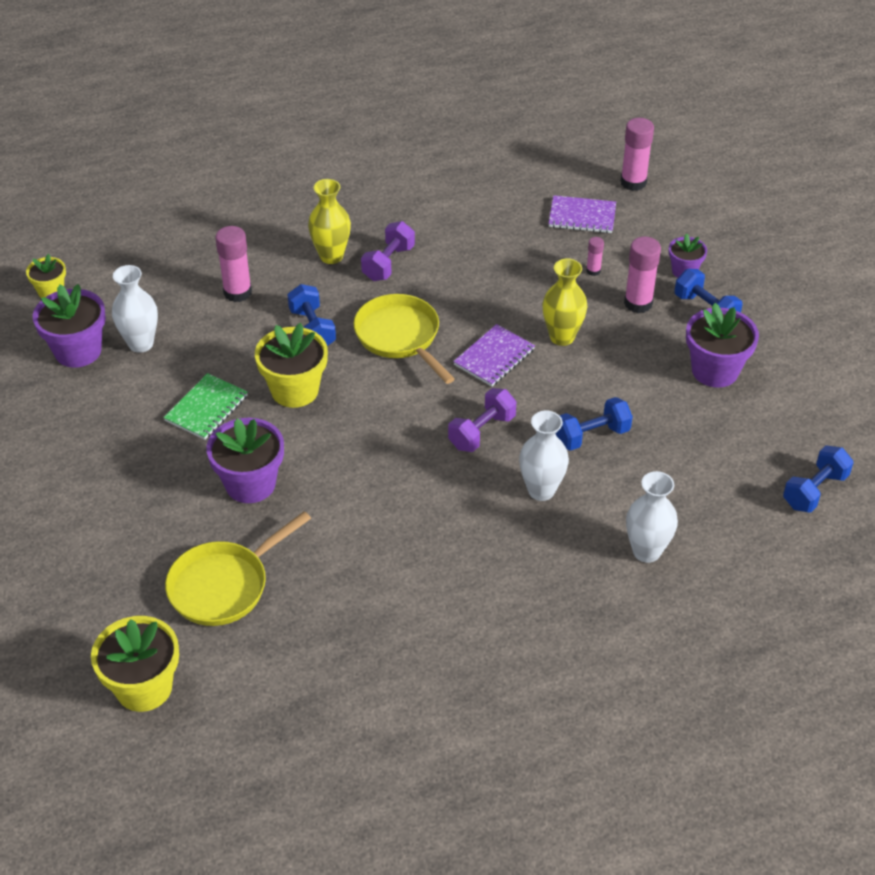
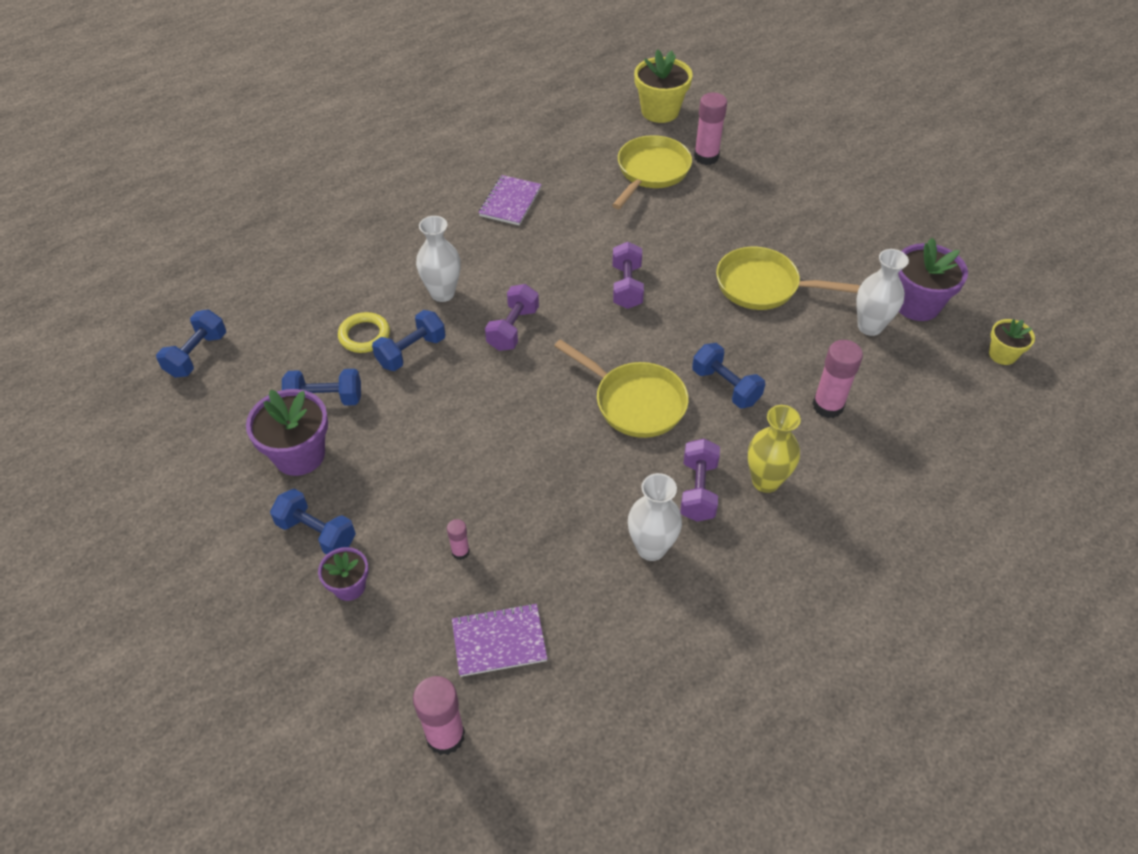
camera: 160 degrees right, 5 degrees up
green notebook [163,373,248,440] -> yellow pan [716,247,859,310]
purple flower pot [207,418,284,503] -> none
yellow flower pot [255,323,328,408] -> none
purple notebook [453,324,535,387] -> purple notebook moved to [479,175,542,226]
yellow vase [542,259,587,346] -> none
pink glue stick [624,236,661,313] -> pink glue stick moved to [694,92,727,165]
white vase [626,471,678,563] -> white vase moved to [628,473,682,561]
none -> blue dumbbell [282,369,361,406]
none -> yellow ring [338,312,390,353]
none -> purple dumbbell [612,242,644,309]

